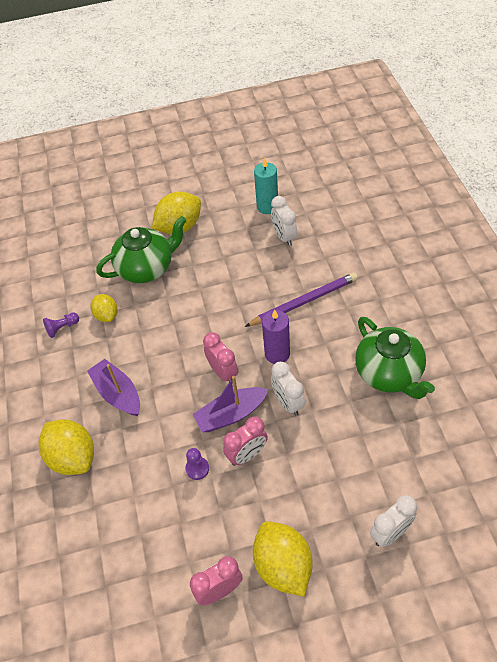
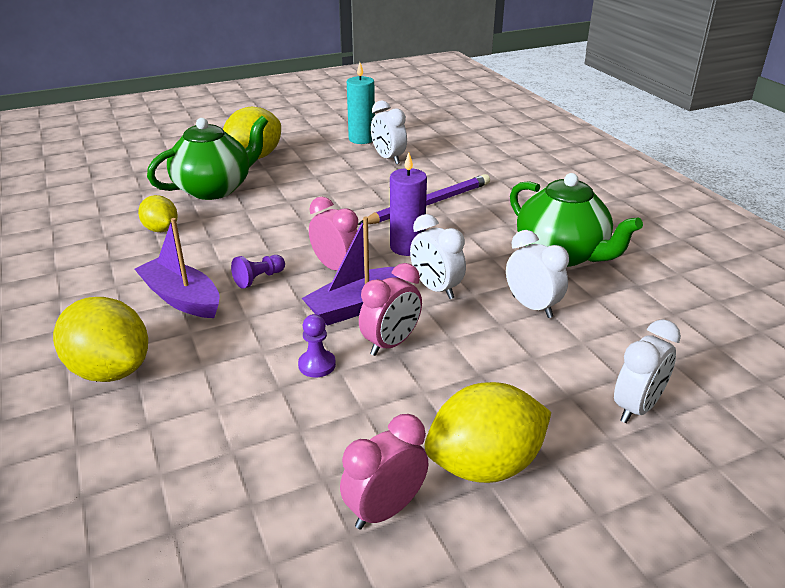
camera: 15 degrees left, 20 degrees down
purple pawn [43,312,79,338] -> purple pawn moved to [231,255,285,289]
yellow lemon [253,521,313,597] -> yellow lemon turned 75 degrees counterclockwise [425,382,551,483]
none -> white clock [506,230,569,318]

